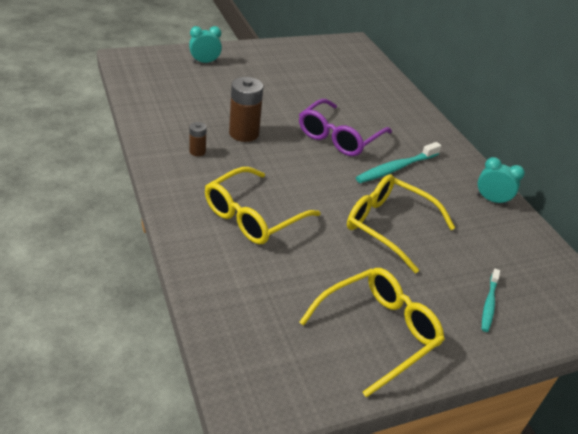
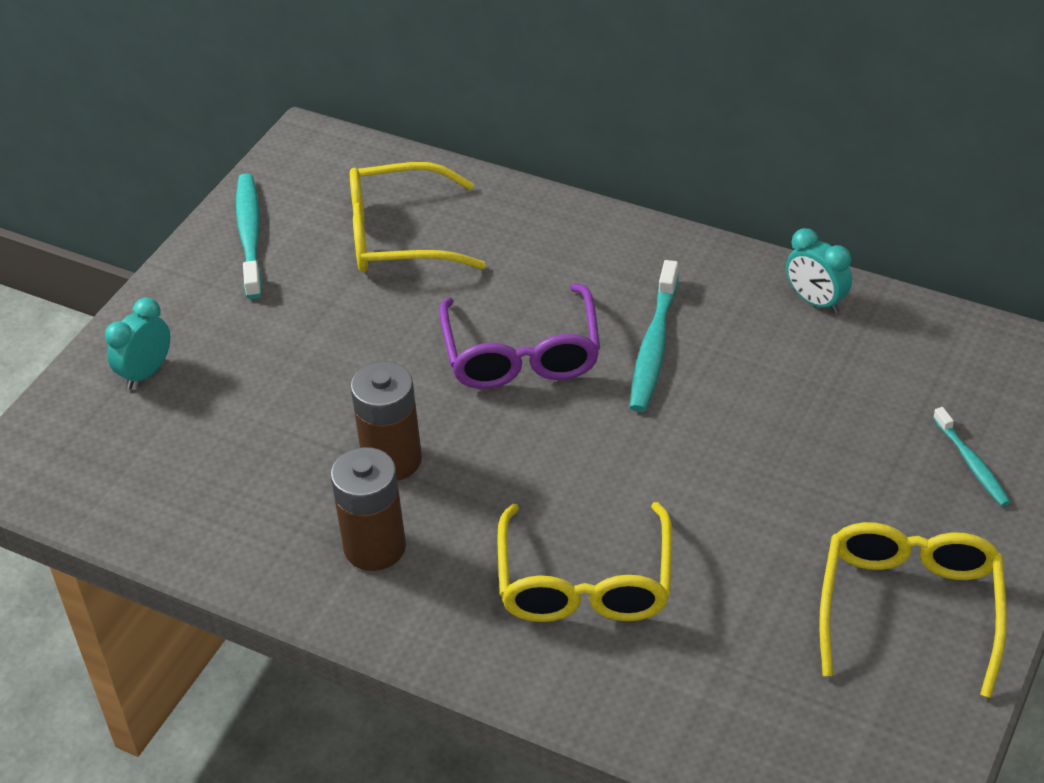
camera: 35 degrees left, 5 degrees up
brown battery [189,122,207,156] -> brown battery [330,447,406,571], size x1.94
yellow glasses [347,174,455,273] -> yellow glasses moved to [350,162,486,272]
turquoise clock [477,157,525,206] -> turquoise clock turned 120 degrees counterclockwise [786,228,852,313]
none -> turquoise toothbrush [236,173,262,299]

